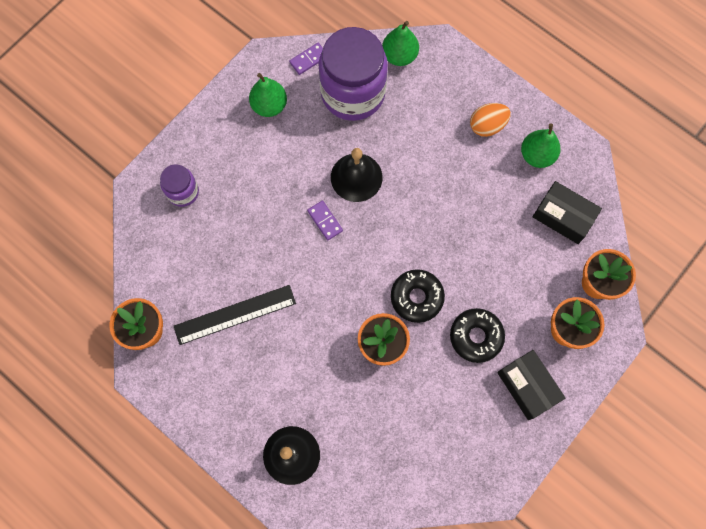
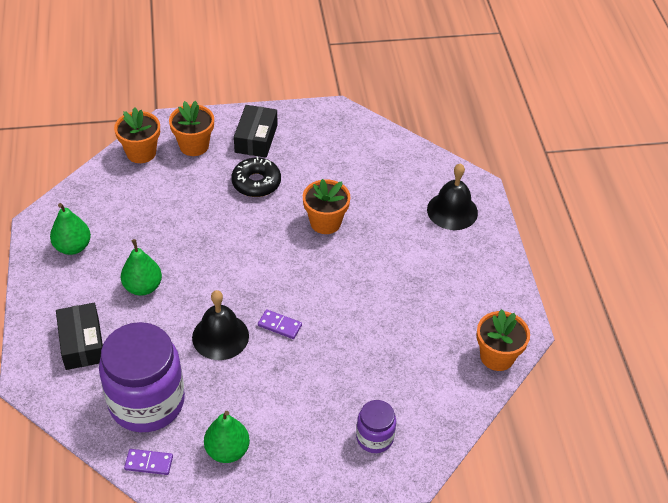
camera: 140 degrees left, 25 degrees down
black ruler [174,285,296,345] -> none
purple domino [307,201,343,240] -> purple domino turned 75 degrees counterclockwise [258,309,302,339]
green pear [382,21,419,66] -> green pear moved to [121,239,162,296]
black donut [391,269,445,323] -> none
orange egg [470,103,511,137] -> none
black box [533,181,602,244] -> black box moved to [56,303,103,370]

